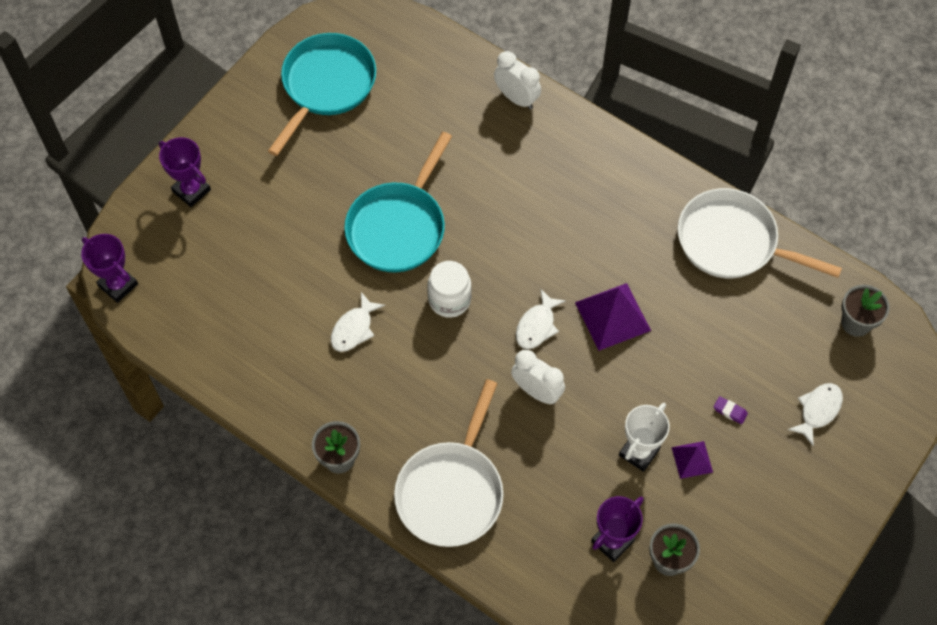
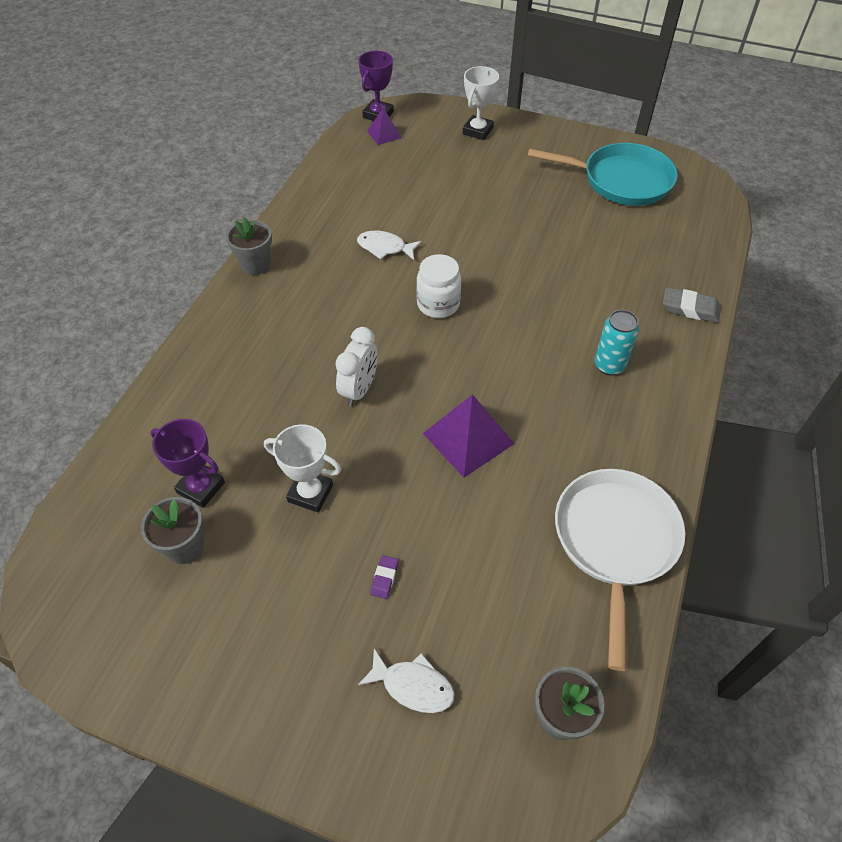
camera: 75 degrees right, 10 degrees down
purple trophy [159,137,211,207] -> white trophy [463,66,499,140]
turquoise pan [344,132,452,272] -> none
white pan [394,379,504,547] -> none
white clock [494,51,541,109] -> grey eraser [663,287,721,323]
white fish [516,288,566,349] -> none
purple pyramid [671,441,713,479] -> purple pyramid moved to [367,108,402,145]
none -> turquoise can [595,310,639,375]

